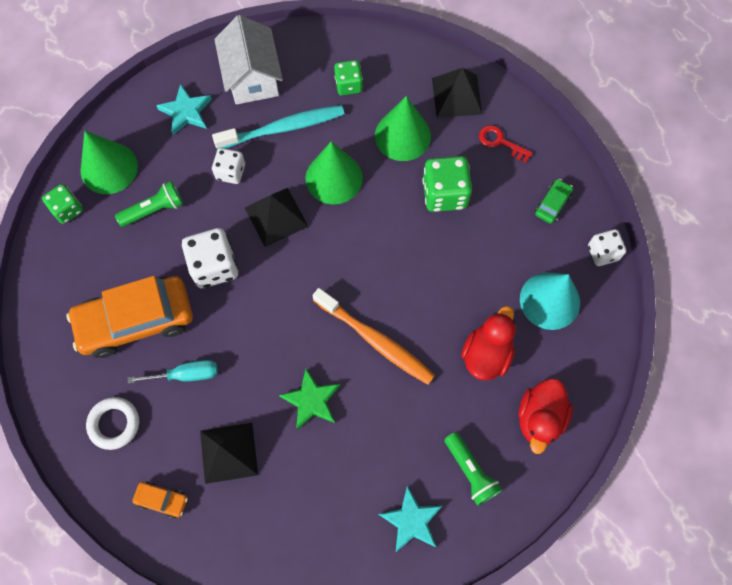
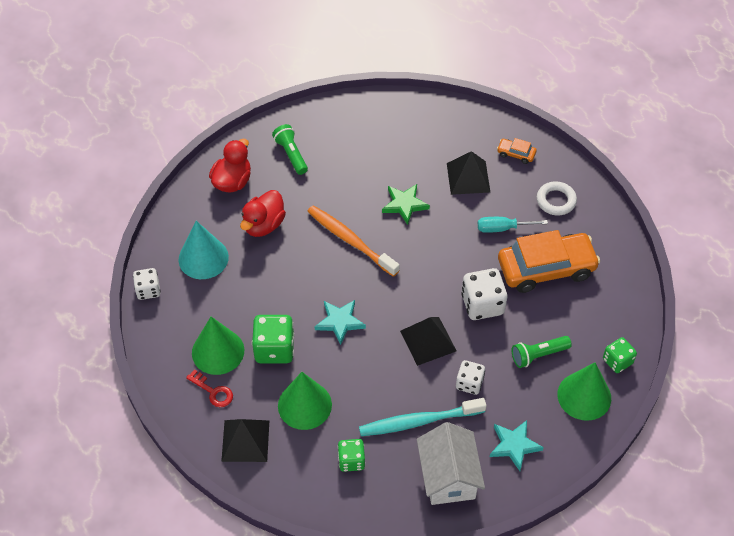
camera: 175 degrees left, 15 degrees down
green cone [305,142,363,204] -> green cone moved to [192,317,244,375]
turquoise star [378,486,442,552] -> turquoise star moved to [315,300,366,345]
green car [535,179,573,224] -> none

